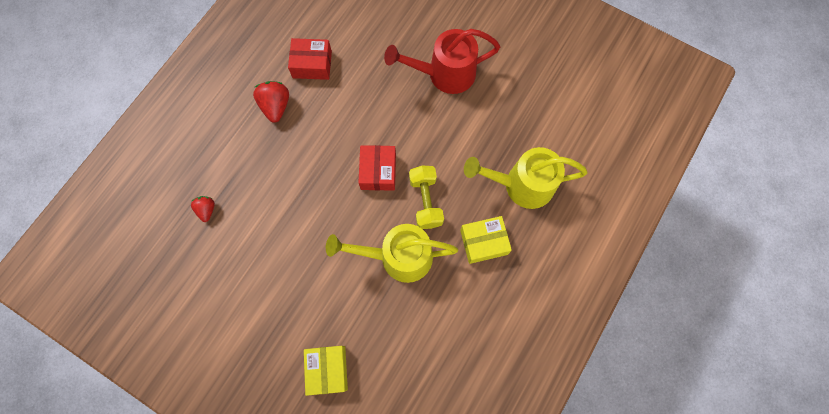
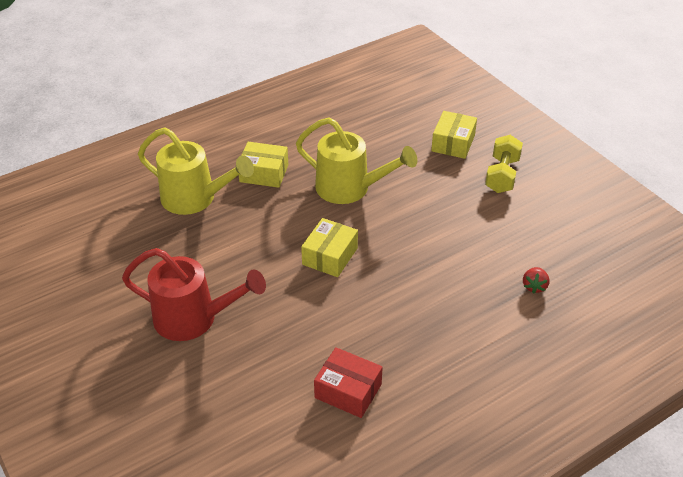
camera: 155 degrees left, 30 degrees down
red strawberry [253,81,289,123] -> none
red box [358,145,396,191] -> yellow box [301,218,358,277]
yellow dumbbell [409,166,444,229] -> yellow dumbbell moved to [485,135,523,193]

